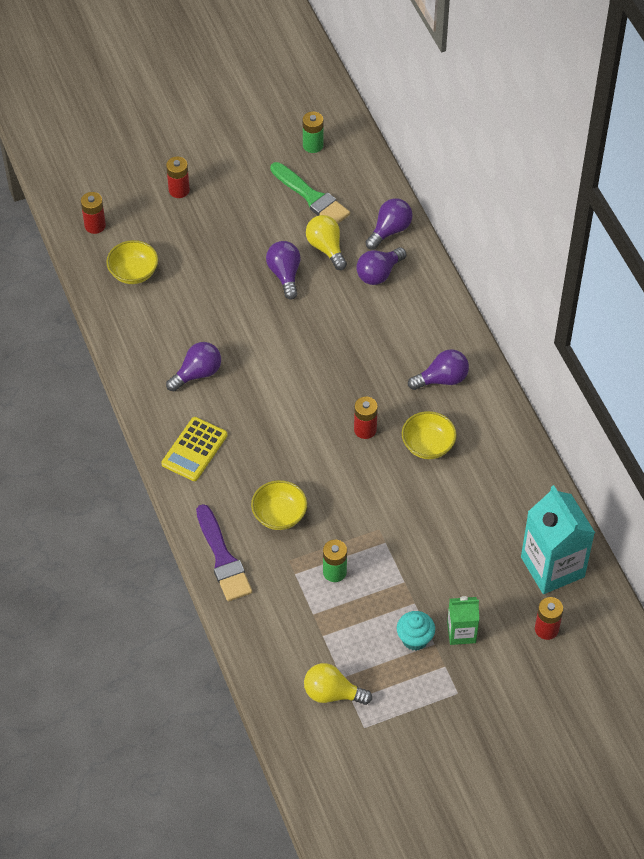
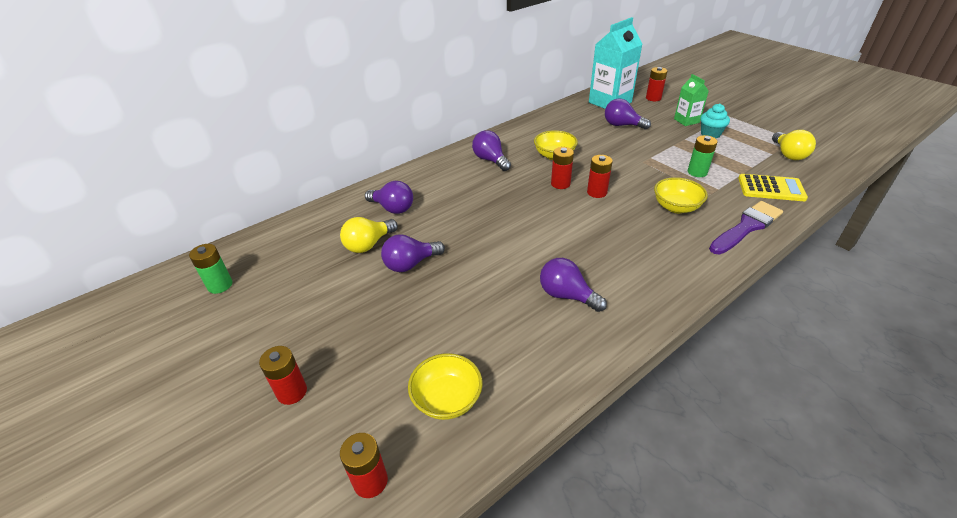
camera: 105 degrees left, 15 degrees down
yellow calculator [161,417,227,481] -> yellow calculator moved to [738,174,808,201]
green brush [270,162,350,224] -> none
purple light bulb [365,198,413,250] -> purple light bulb moved to [605,98,651,129]
none -> red battery [587,155,613,198]

